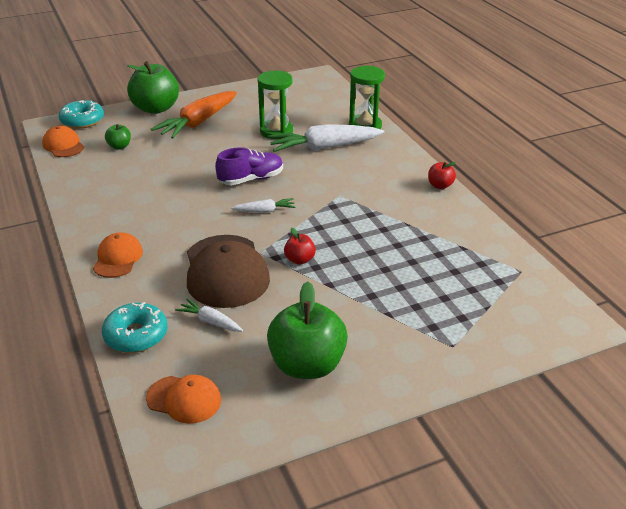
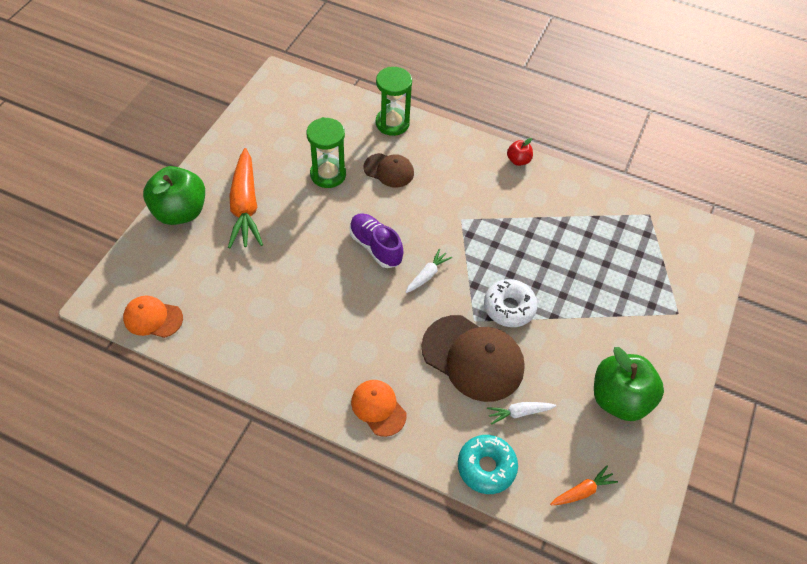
camera: 45 degrees left, 20 degrees up
turquoise donut [58,100,104,129] -> none
green apple [105,124,131,150] -> none
orange cap [146,375,221,424] -> orange carrot [550,466,618,505]
purple shoe [215,147,283,185] -> purple shoe turned 60 degrees counterclockwise [349,214,403,268]
white carrot [268,124,384,152] -> brown cap [364,153,414,188]
red apple [284,228,316,265] -> white donut [484,279,538,327]

